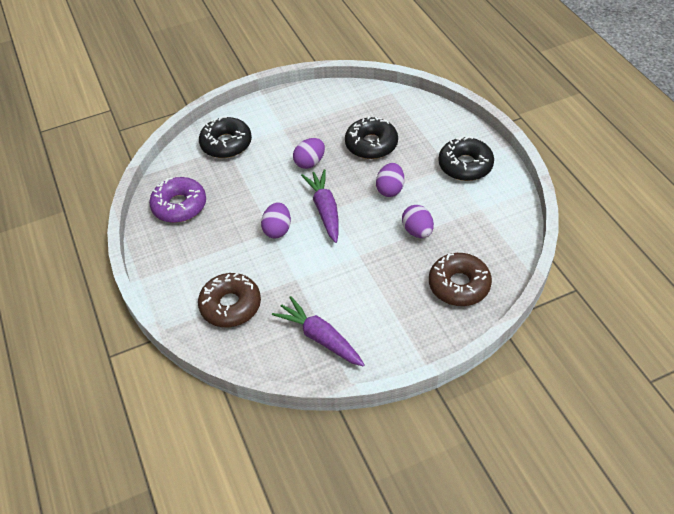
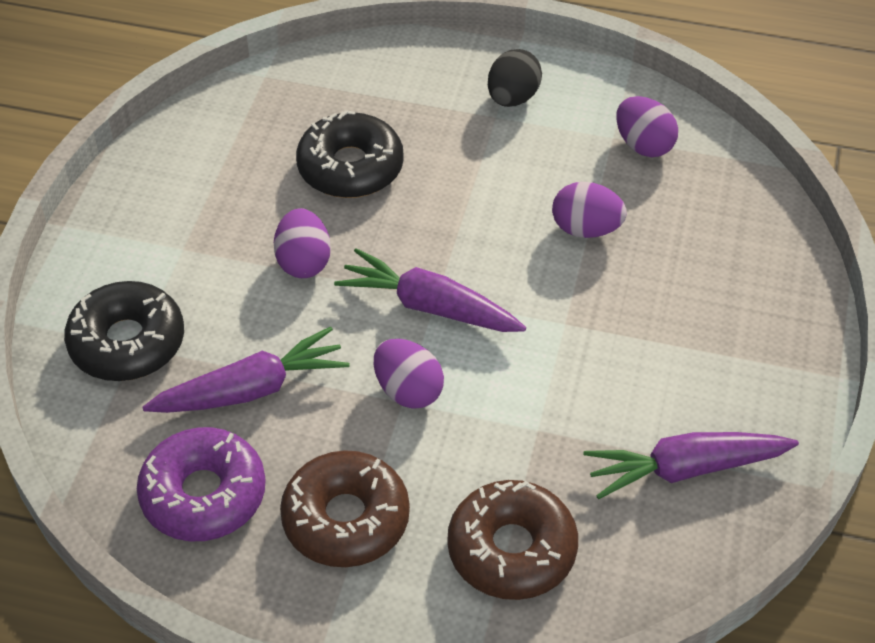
camera: 55 degrees left, 0 degrees up
purple egg [376,163,404,197] -> purple egg moved to [616,96,678,157]
brown donut [429,253,492,306] -> brown donut moved to [280,450,410,567]
black donut [438,136,494,181] -> black egg [488,49,542,107]
none -> purple carrot [142,327,349,413]

